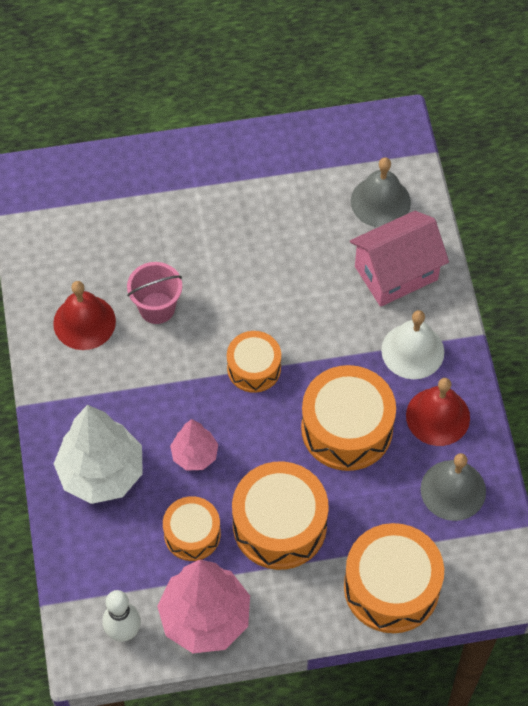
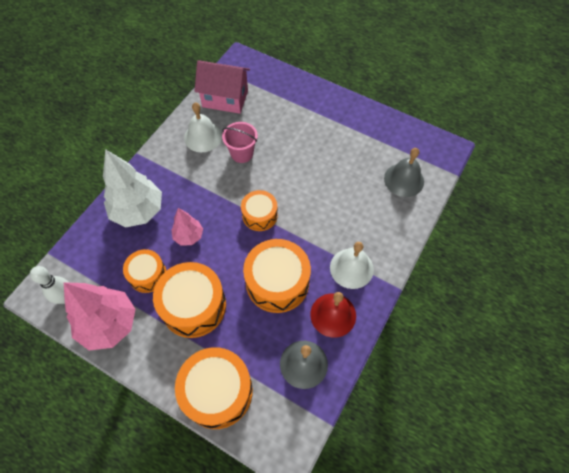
camera: 40 degrees right, 0 degrees up
red bell [53,281,116,350] -> white bell [184,102,222,152]
pink house [350,211,449,307] -> pink house moved to [195,60,250,114]

